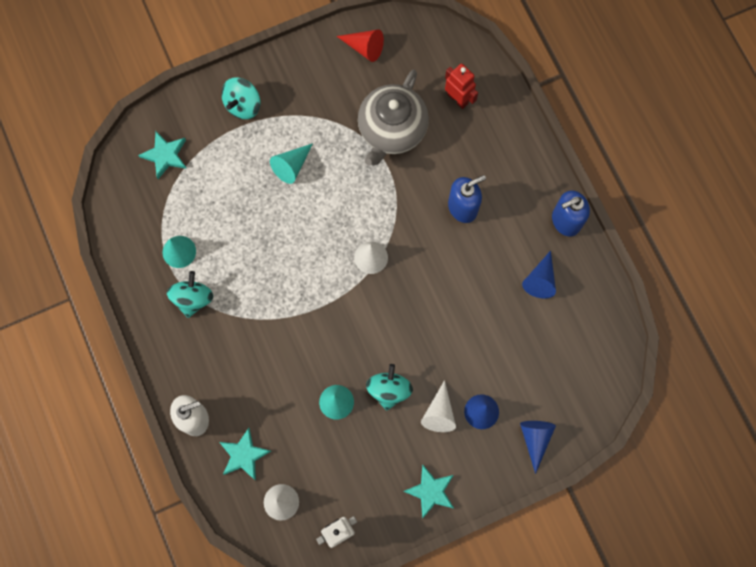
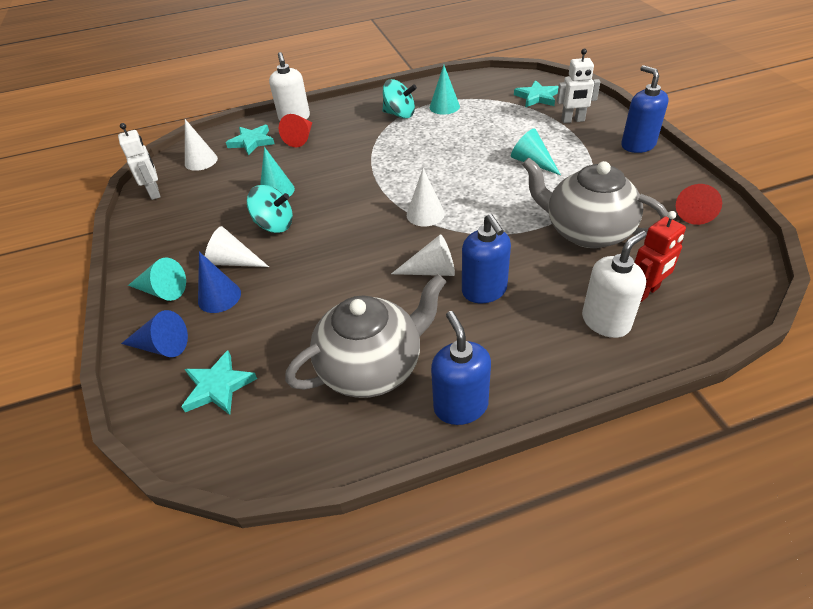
camera: 100 degrees right, 30 degrees down
turquoise spinning top [221,77,260,119] -> none
turquoise star [403,465,454,519] -> turquoise star moved to [181,350,257,415]
blue cone [522,250,556,299] -> grey teapot [285,274,446,398]
none -> turquoise cone [128,258,186,301]
none -> red cone [279,114,312,147]
none -> white cone [391,234,455,276]
none -> white robot [557,49,600,123]
none -> white soap dispenser [582,231,647,338]
none -> blue soap dispenser [621,65,669,153]

